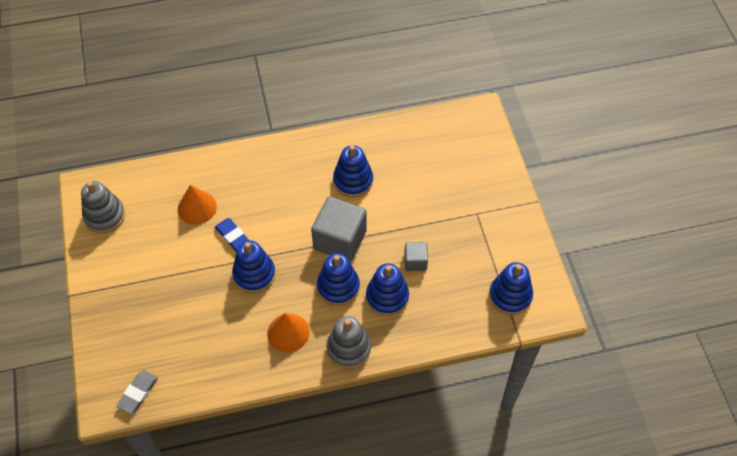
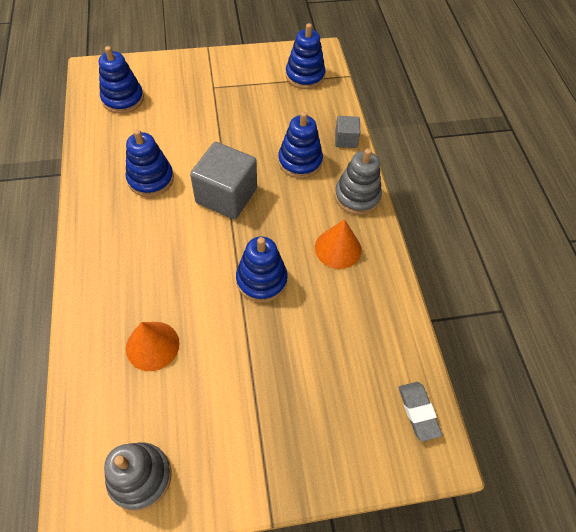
camera: 90 degrees left, 0 degrees up
grey eraser [116,370,158,414] -> grey eraser turned 45 degrees clockwise [398,382,442,441]
blue eraser [215,218,250,252] -> none
blue stacking toy [317,253,360,306] -> blue stacking toy moved to [99,46,144,114]
grey cube [404,242,428,271] -> grey cube moved to [335,116,360,148]

